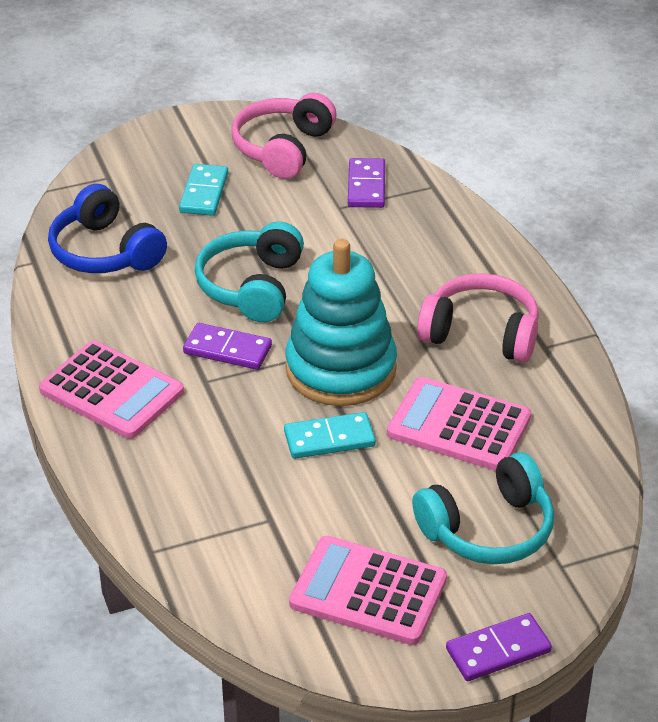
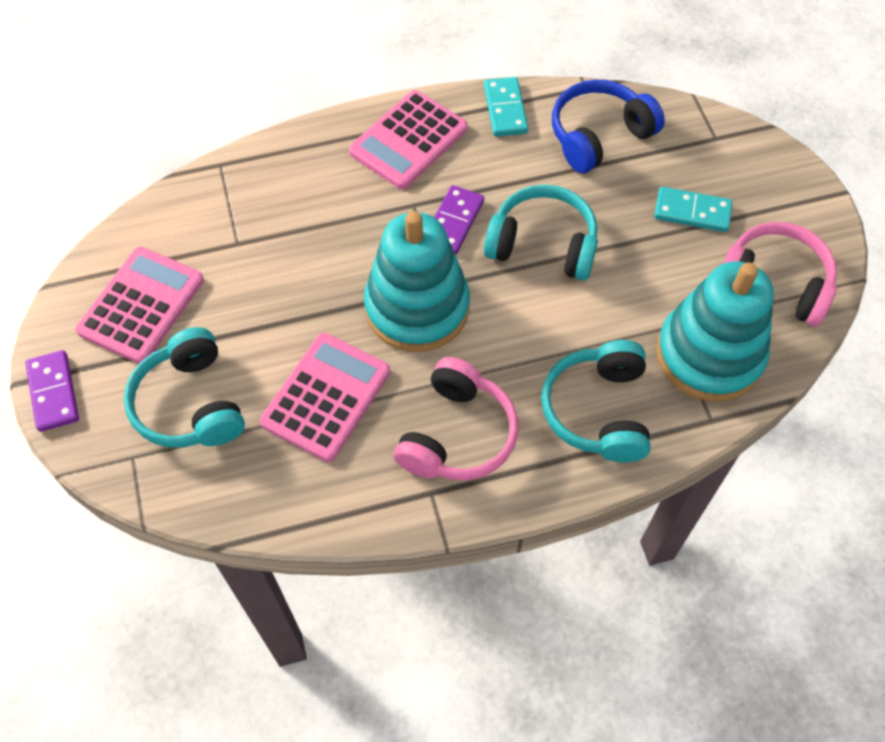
camera: 95 degrees right, 20 degrees up
turquoise domino [284,412,376,459] -> turquoise domino moved to [484,77,528,137]
purple domino [348,158,385,208] -> turquoise stacking toy [656,261,774,401]
none -> turquoise headphones [541,340,650,462]

